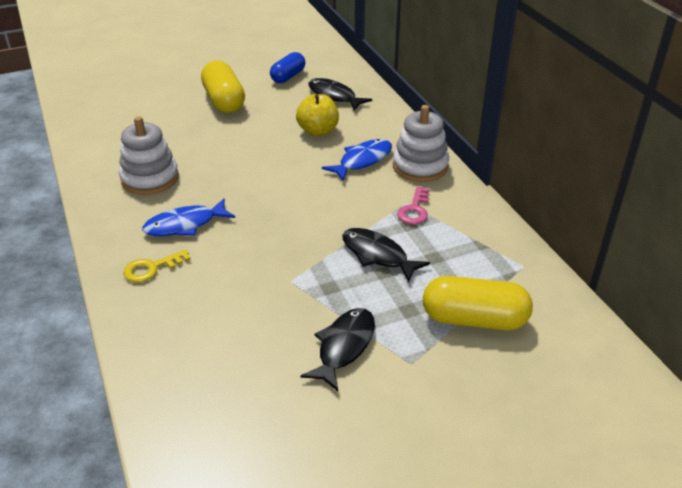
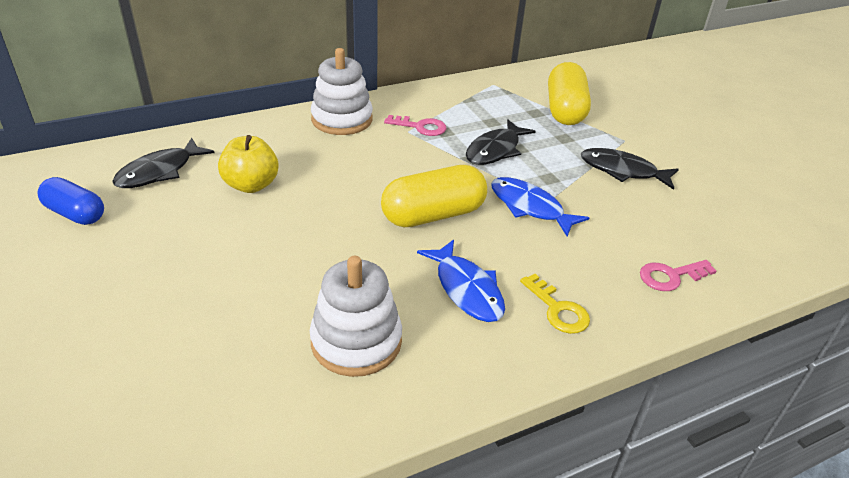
camera: 95 degrees left, 0 degrees up
yellow capsule [201,60,245,113] -> yellow capsule moved to [381,165,487,227]
blue fish [322,139,392,181] -> blue fish moved to [491,177,589,237]
none -> pink key [640,260,716,291]

